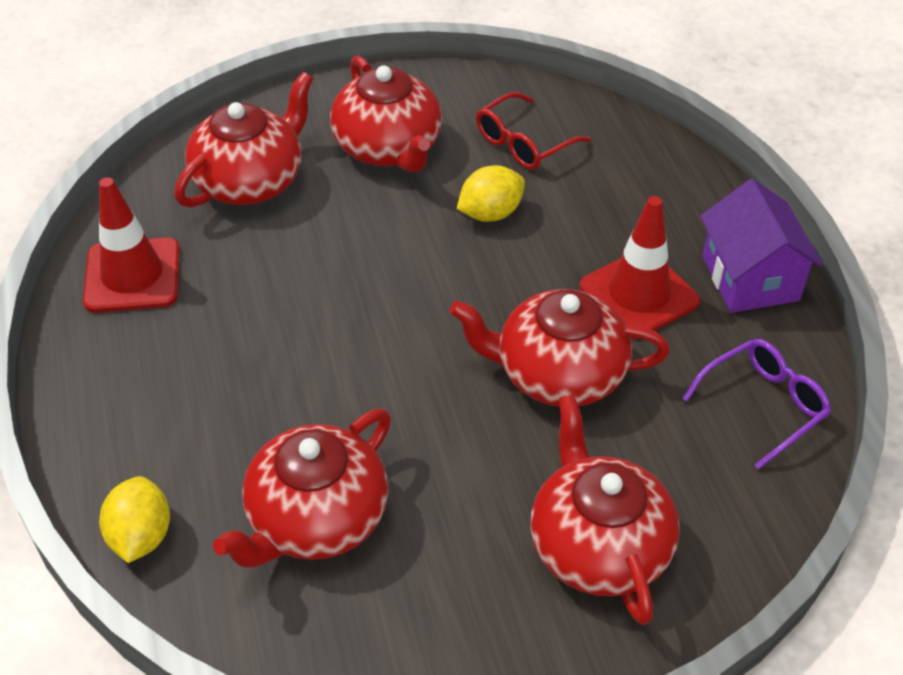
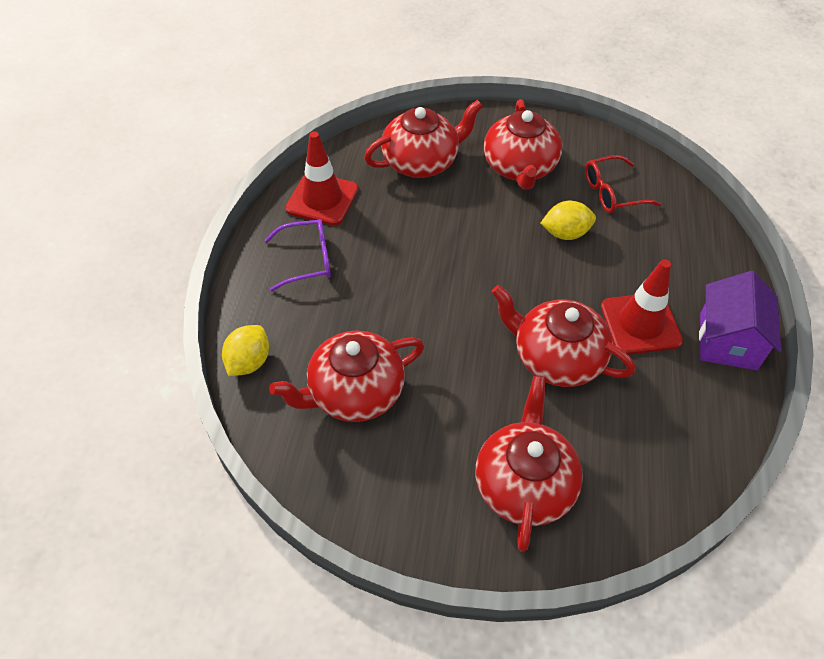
camera: 25 degrees right, 5 degrees up
purple glasses [683,339,831,470] -> purple glasses moved to [265,219,331,291]

